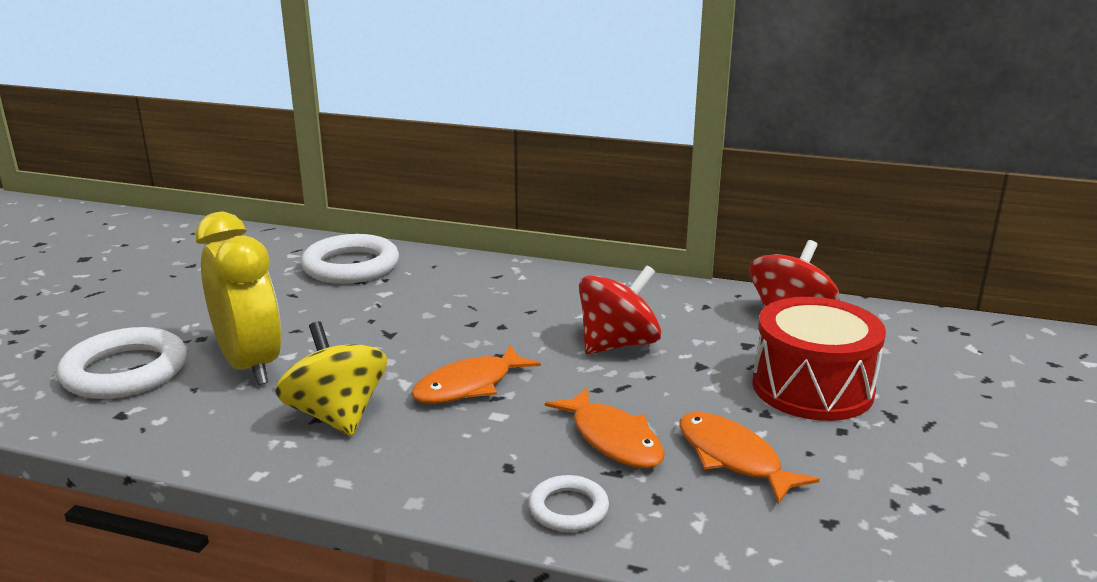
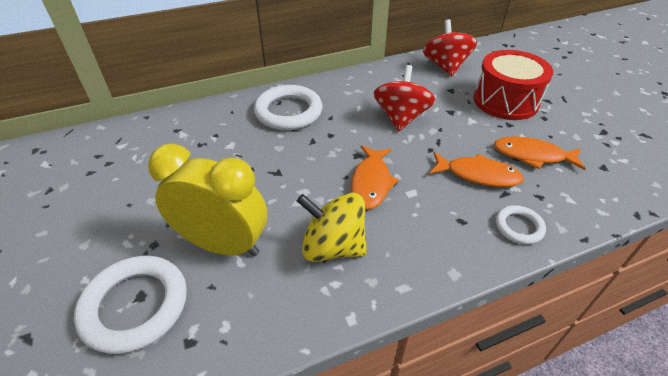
camera: 40 degrees left, 20 degrees up
white ring [301,234,399,284] -> white ring moved to [254,85,322,130]

